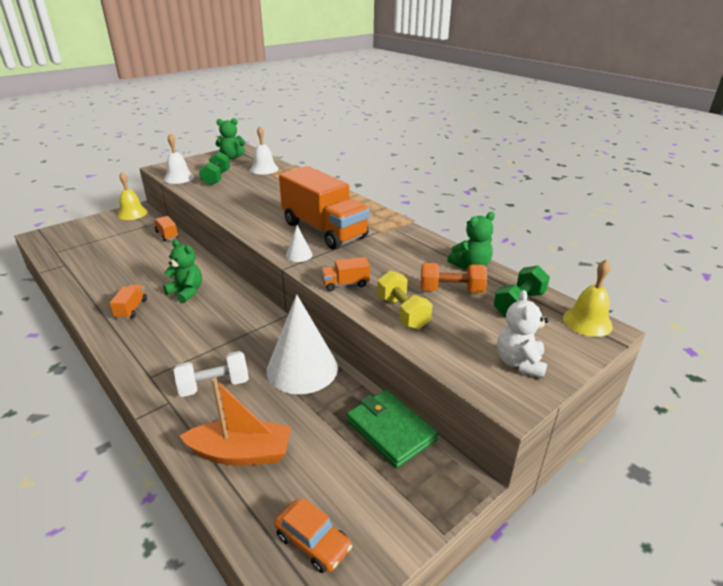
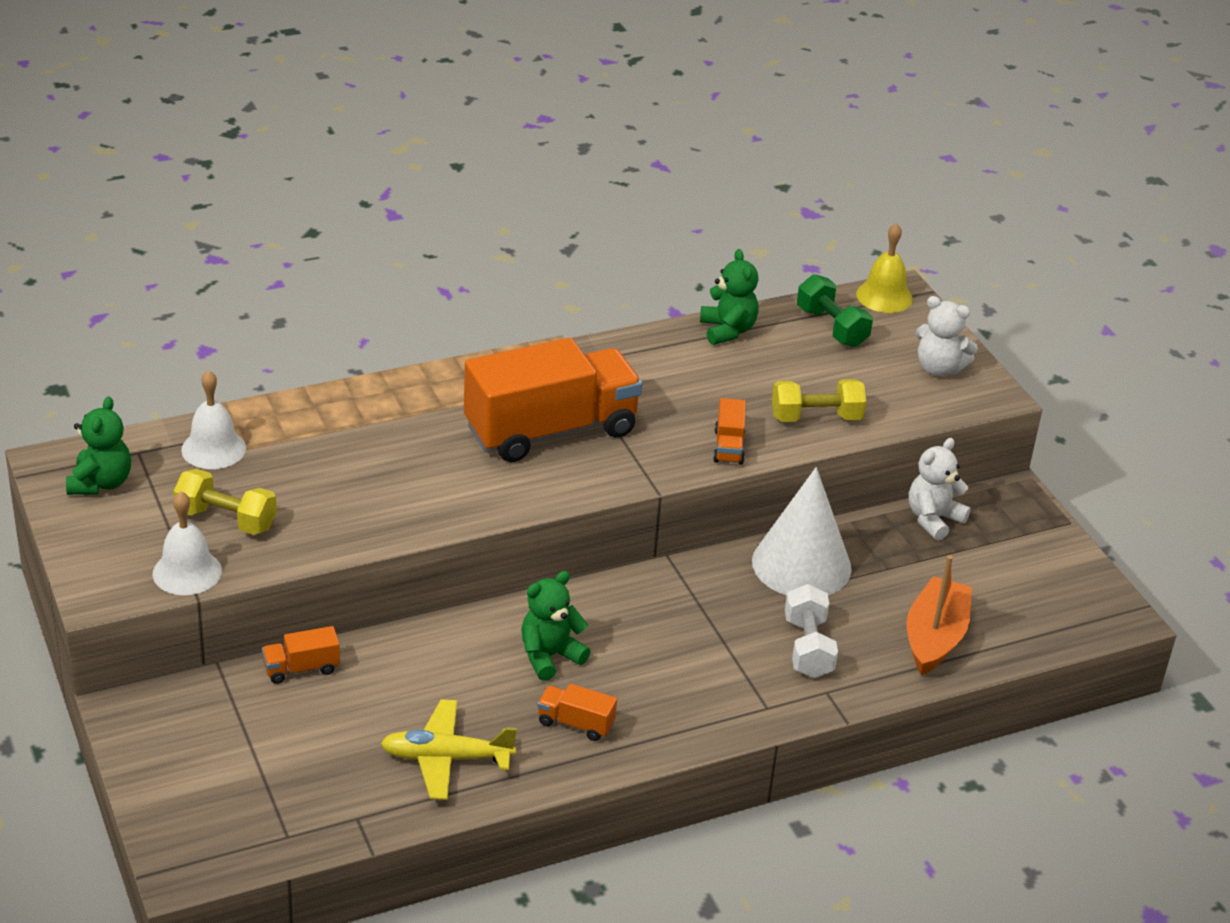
camera: 75 degrees left, 5 degrees up
yellow bell [117,172,148,220] -> none
green dumbbell [199,152,230,186] -> yellow dumbbell [173,469,277,535]
orange car [274,498,352,573] -> none
white cone [286,225,313,262] -> none
green wallet [347,390,438,468] -> white teddy bear [909,438,971,541]
orange dumbbell [421,263,487,293] -> none
none -> yellow plane [381,699,517,800]

